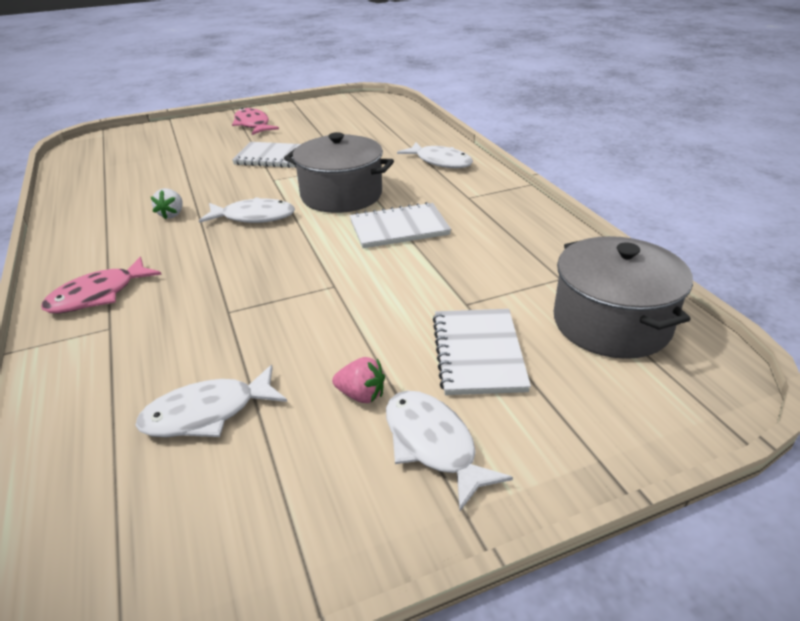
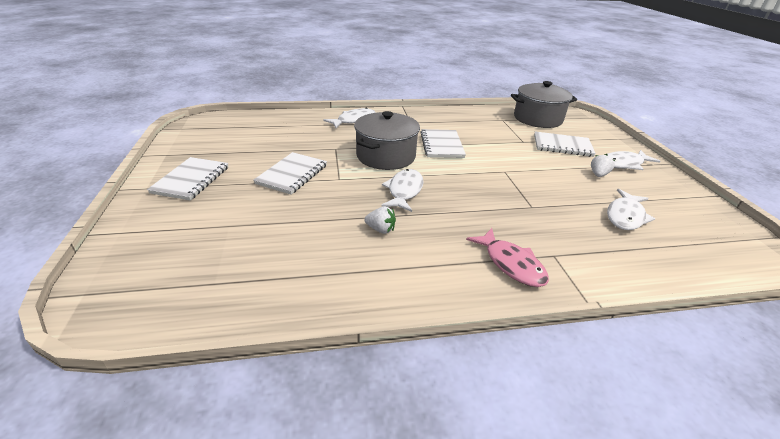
camera: 80 degrees left, 0 degrees up
white fish [135,365,287,437] -> white fish turned 45 degrees clockwise [607,189,655,230]
pink fish [232,108,279,135] -> white notebook [147,157,228,201]
pink strawberry [332,357,385,403] -> white strawberry [591,154,615,177]

